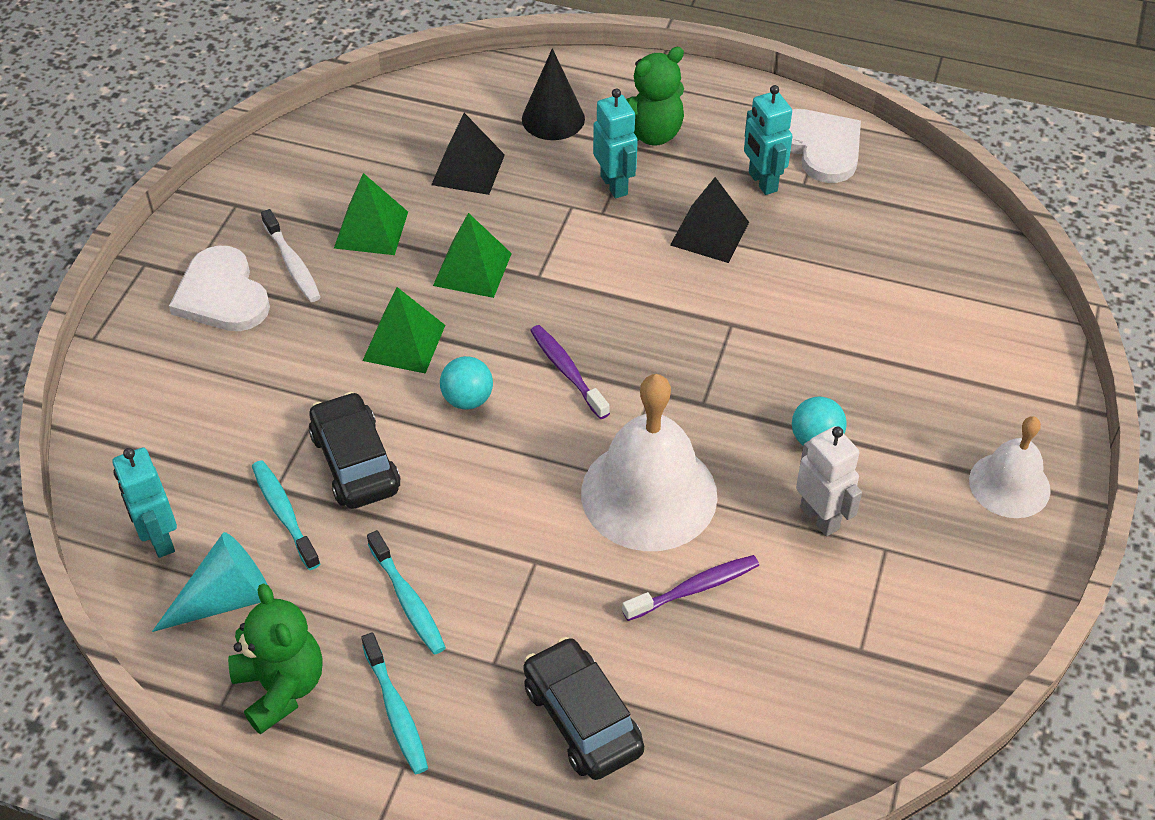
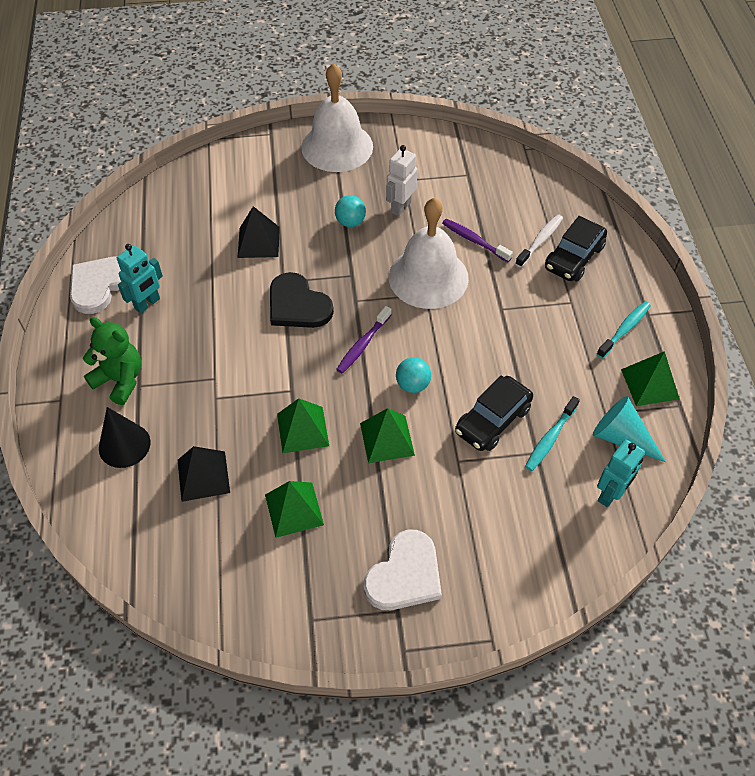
camera: 115 degrees left, 5 degrees up
green teddy bear [228,583,322,735] -> green pyramid [621,351,679,406]
white toothbrush [261,209,321,302] -> white toothbrush moved to [515,214,563,268]
turquoise toothbrush [367,530,446,655] -> none
turquoise robot [593,88,638,198] -> none
black pyramid [670,177,749,263] -> black pyramid moved to [238,206,280,258]
white bell [969,416,1051,518] -> white bell [301,63,373,172], size x1.69
none -> black heart [270,272,334,328]

